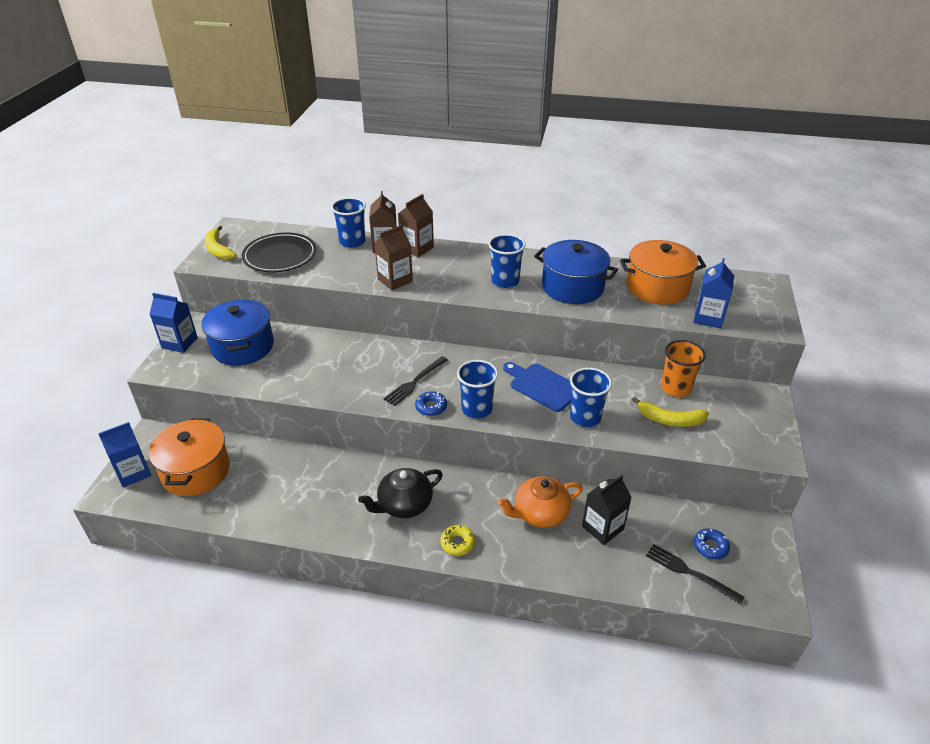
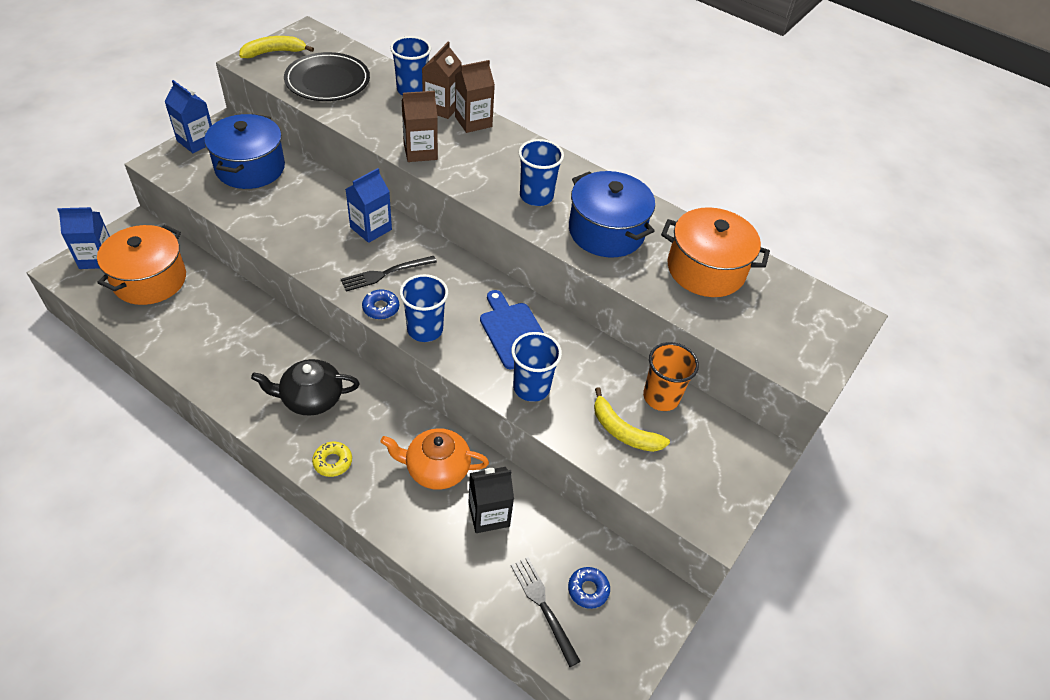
camera: 20 degrees right, 10 degrees up
yellow banana [205,225,236,260] -> yellow banana turned 75 degrees clockwise [239,36,314,58]
blue carton [693,258,734,328] -> blue carton moved to [346,168,392,243]

